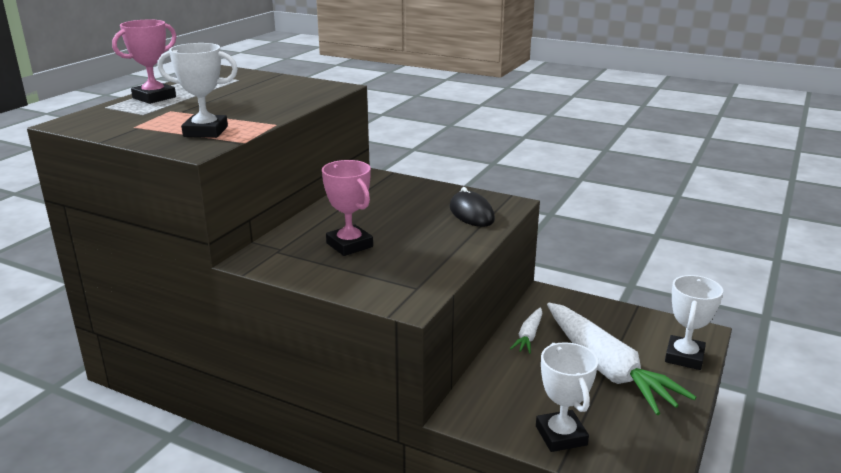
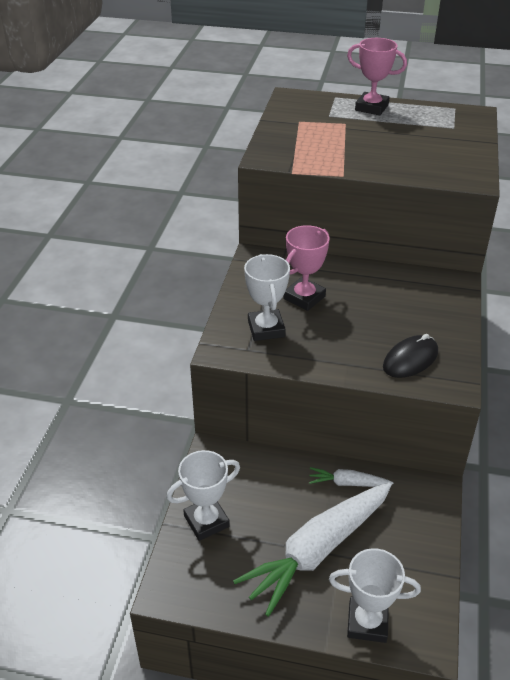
camera: 75 degrees right, 15 degrees up
white trophy [157,43,238,138] -> white trophy moved to [244,254,290,341]

